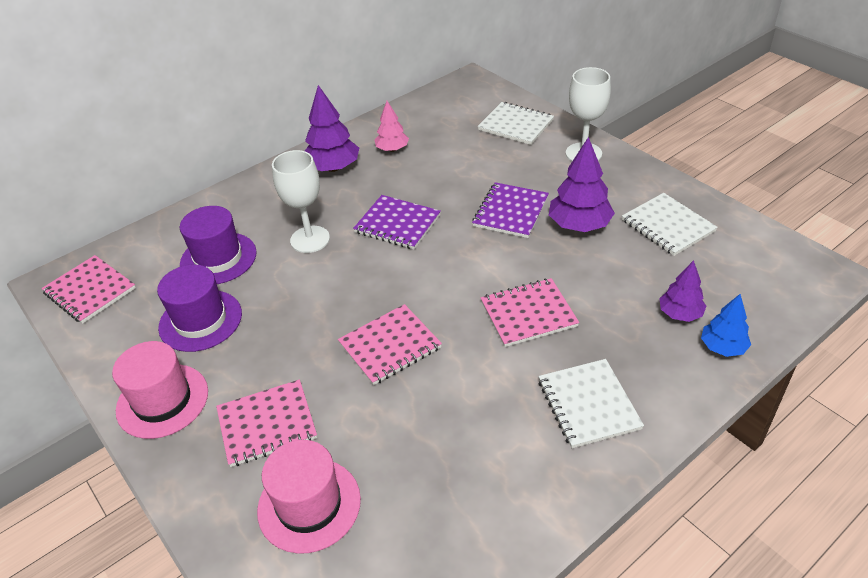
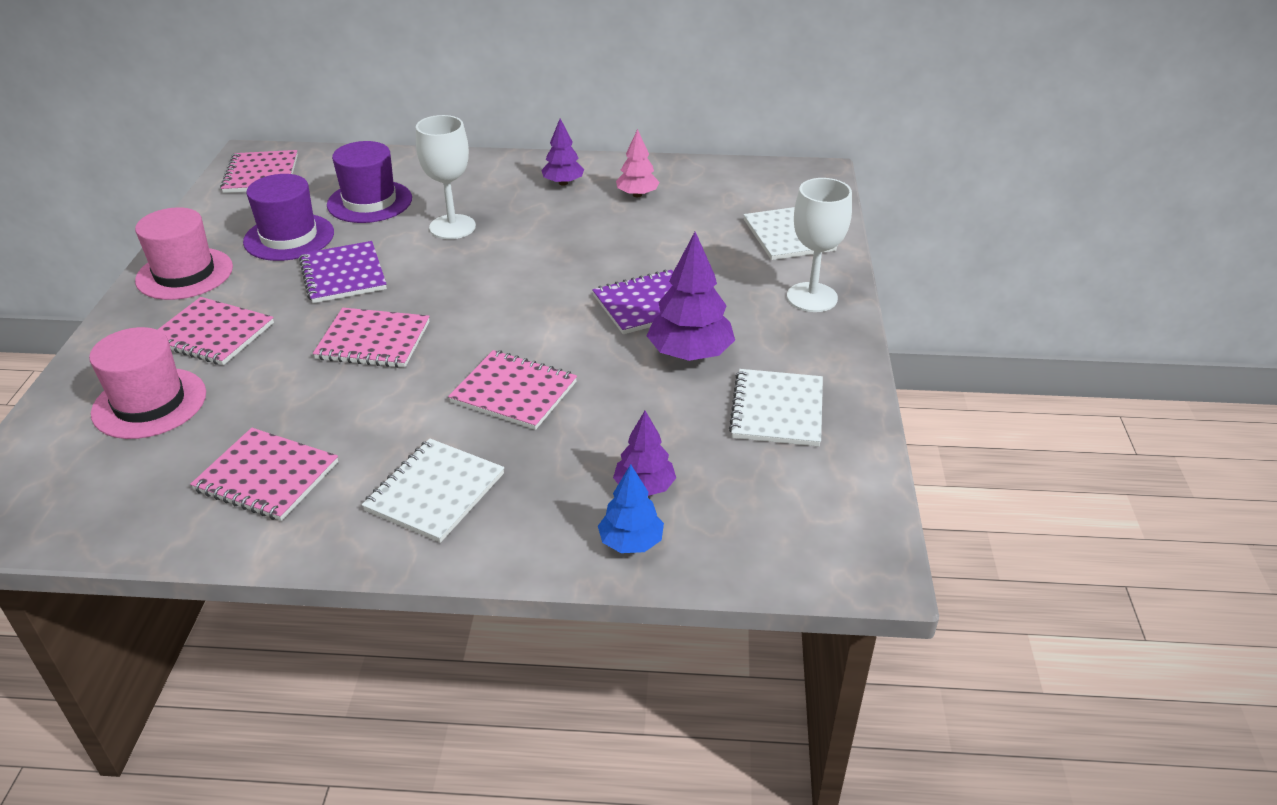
camera: 40 degrees right, 5 degrees down
purple tree [305,85,359,172] -> purple tree [541,119,584,186], size x0.62
purple notebook [353,195,441,249] -> purple notebook moved to [299,241,387,303]
none -> pink notebook [190,428,338,521]

